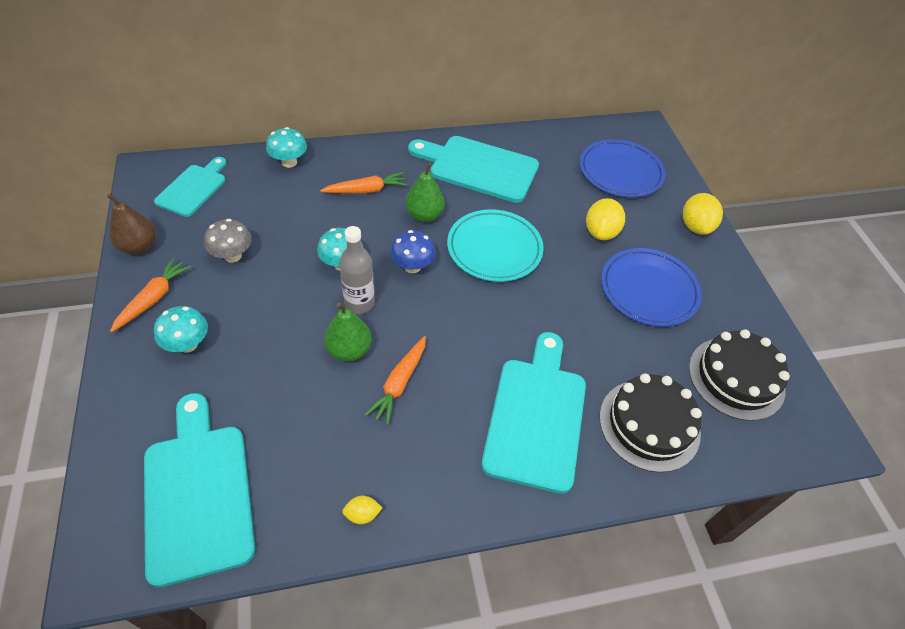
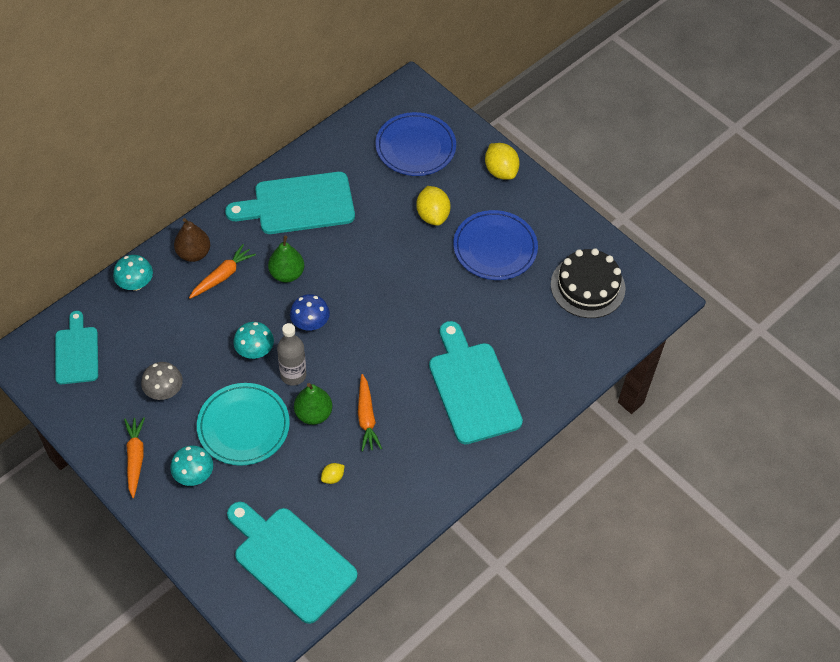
camera: 30 degrees left, 5 degrees up
brown pear [107,193,156,254] -> brown pear moved to [174,218,210,262]
yellow lemon [342,496,382,524] -> yellow lemon moved to [321,463,345,484]
turquoise plate [447,209,544,282] -> turquoise plate moved to [197,383,290,466]
black cake [599,374,702,473] -> none

